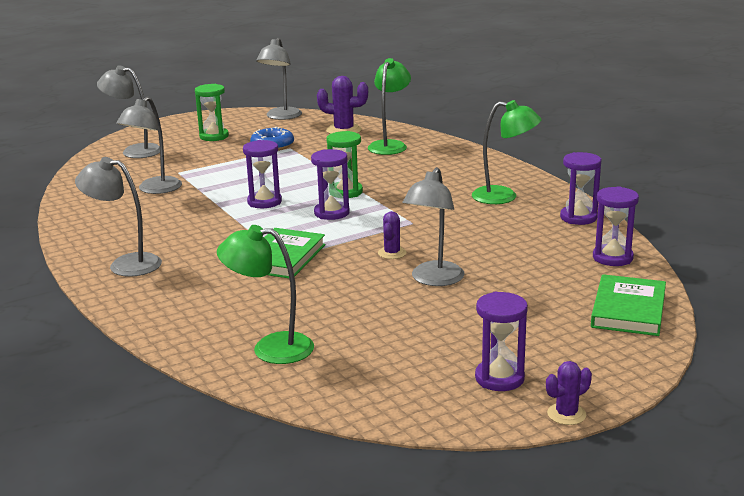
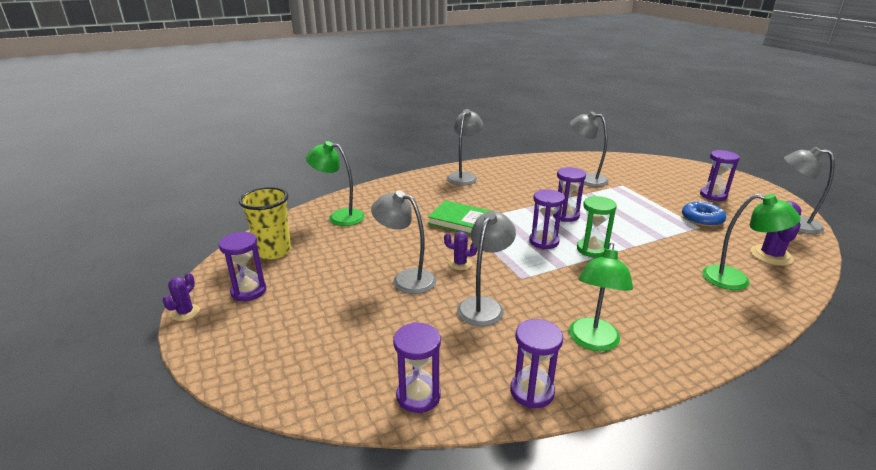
camera: 95 degrees right, 5 degrees up
grey lamp [97,65,160,158] -> grey lamp moved to [457,211,516,326]
green hourglass [195,84,229,141] -> purple hourglass [700,150,740,201]
green lamp [217,225,314,364] -> green lamp turned 90 degrees counterclockwise [306,141,365,226]
purple cactus [546,361,592,425] -> purple cactus turned 45 degrees clockwise [163,273,200,321]
green book [591,274,666,336] -> none
none -> yellow cup [239,187,291,259]

